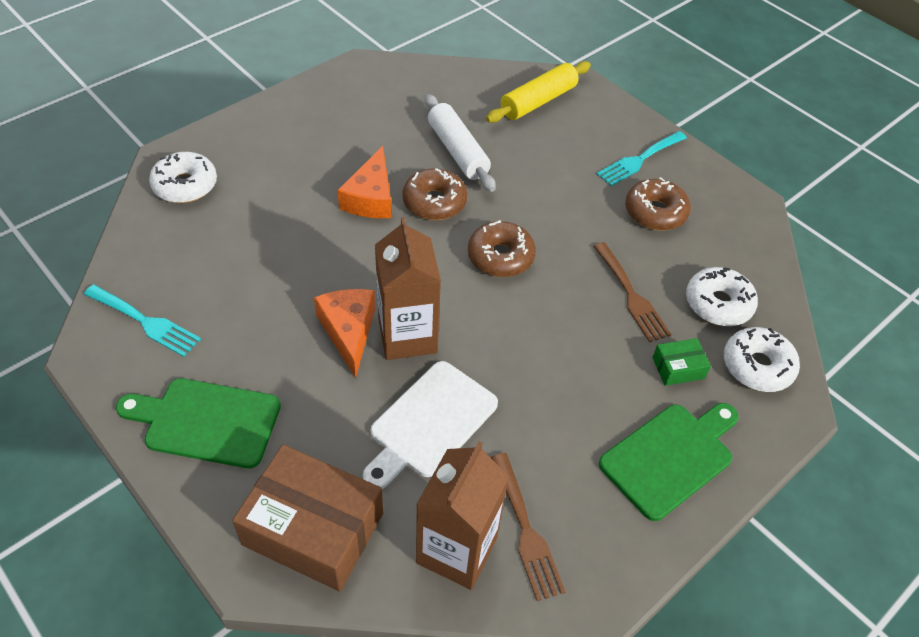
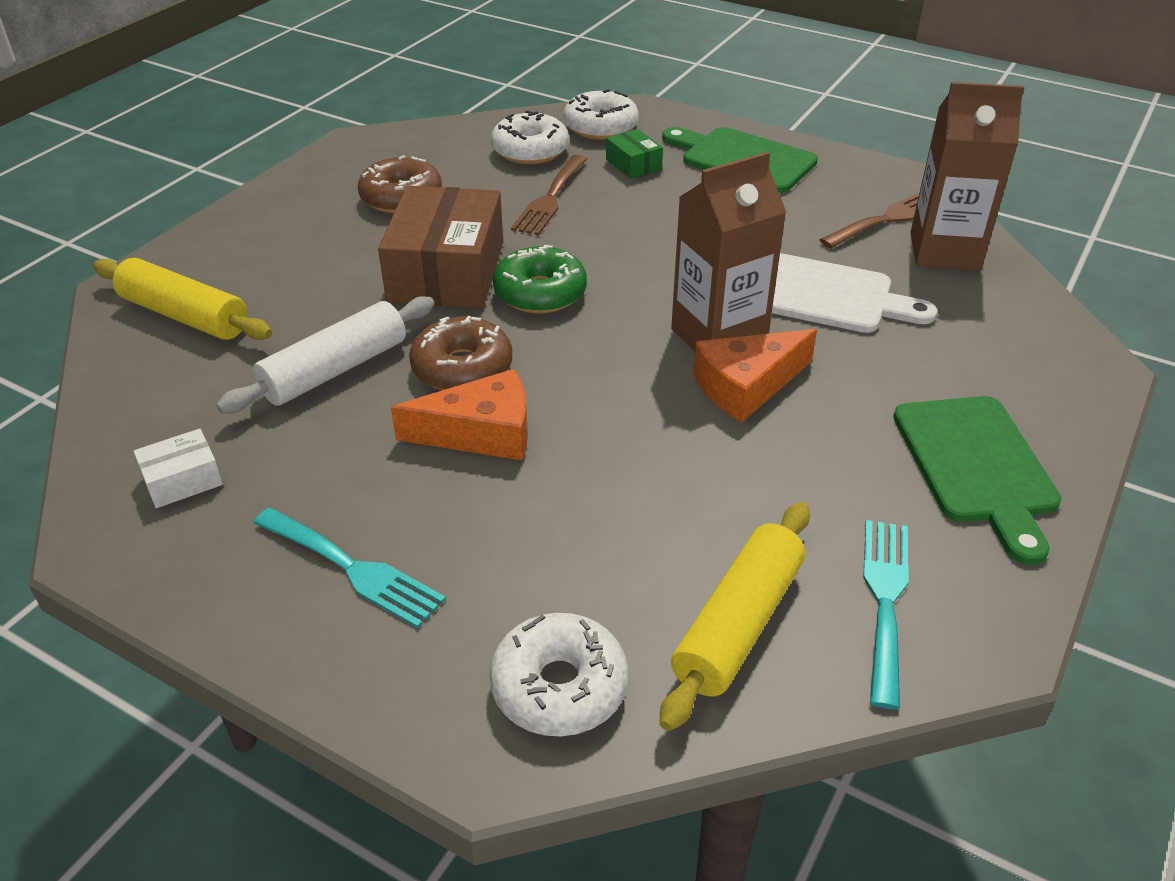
camera: 105 degrees left, 10 degrees down
brown box [232,445,383,592] -> brown box moved to [378,186,503,308]
brown donut [468,220,536,277] -> green donut [493,245,587,313]
brown fork [593,242,671,342] -> brown fork turned 150 degrees clockwise [511,155,587,236]
turquoise fork [597,131,687,186] -> turquoise fork moved to [253,508,446,628]
none -> white box [133,429,223,508]
none -> yellow rolling pin [659,502,810,731]

